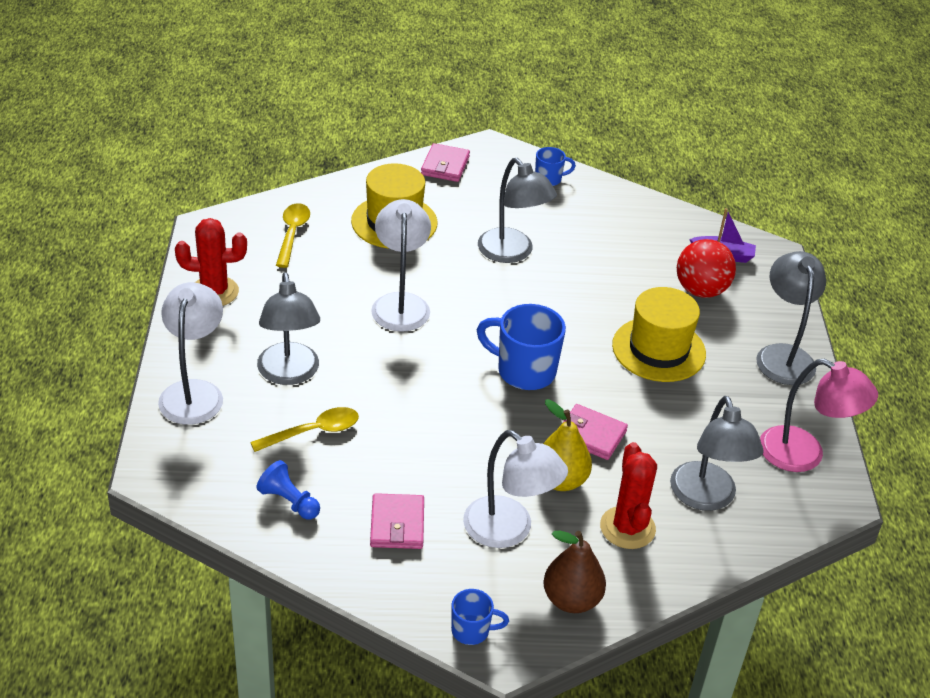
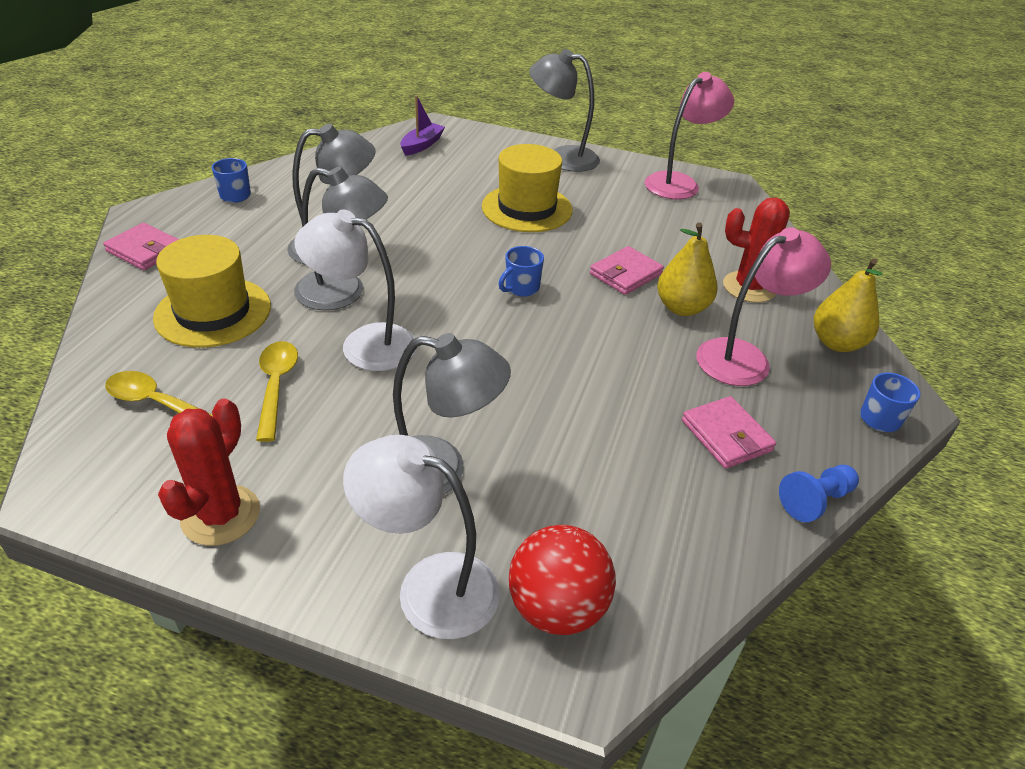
camera: 70 degrees left, 0 degrees up
yellow spoon [250,407,359,452] -> yellow spoon moved to [256,341,298,442]
blue pawn [256,460,320,520] -> blue pawn moved to [779,465,859,522]
pink wallet [370,493,424,549] -> pink wallet turned 45 degrees clockwise [682,396,776,469]
white lamp [463,430,568,548] -> pink lamp [696,227,831,386]
blue mug [477,304,566,390] -> blue mug [498,246,544,297], size x0.54
brown pear [543,531,606,613] -> yellow pear [814,258,883,352]
grey lamp [670,396,763,511] -> grey lamp moved to [294,166,388,310]
red ball [677,239,736,298] -> red ball moved to [509,525,616,635]

